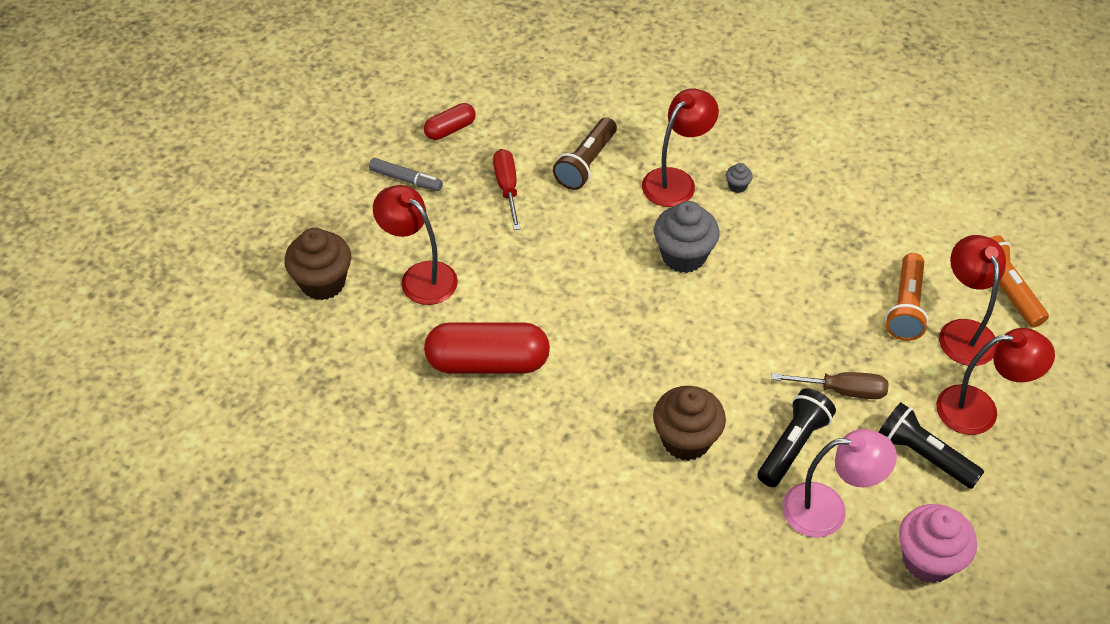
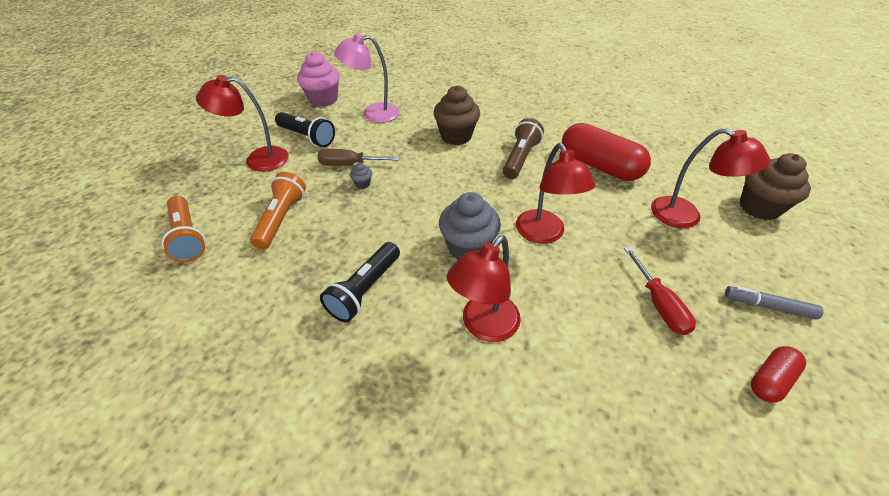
camera: 175 degrees right, 5 degrees down
red capsule [424,322,550,373] -> red capsule turned 45 degrees clockwise [562,123,651,181]
brown flashlight [553,117,617,190] -> brown flashlight moved to [503,118,544,179]
grey cupcake [726,163,753,193] -> grey cupcake moved to [350,163,372,189]
black flashlight [757,388,836,487] -> black flashlight moved to [320,242,400,322]
red lamp [939,235,1006,366] -> red lamp moved to [516,143,595,244]

